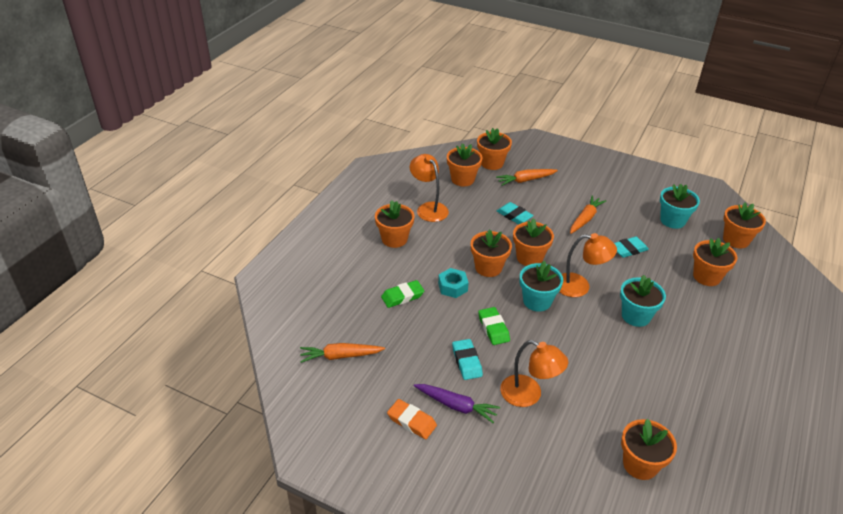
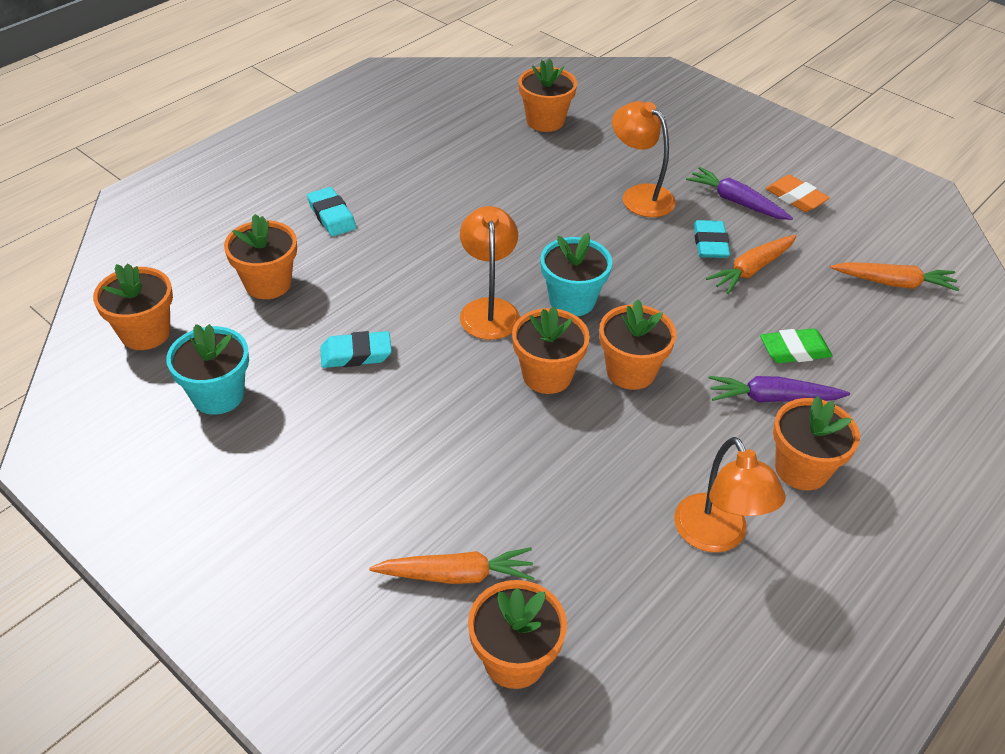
camera: 165 degrees left, 5 degrees up
turquoise nut [438,268,469,298] -> none
orange flower pot [447,143,483,186] -> none
green eraser [478,307,510,345] -> none
turquoise eraser [497,202,534,224] -> turquoise eraser moved to [307,187,356,236]
orange lamp [559,233,617,297] -> orange lamp turned 60 degrees clockwise [460,206,520,340]
orange carrot [570,195,606,234] -> orange carrot moved to [706,235,796,294]
turquoise flower pot [620,275,666,327] -> none
none -> purple carrot [709,376,850,402]

